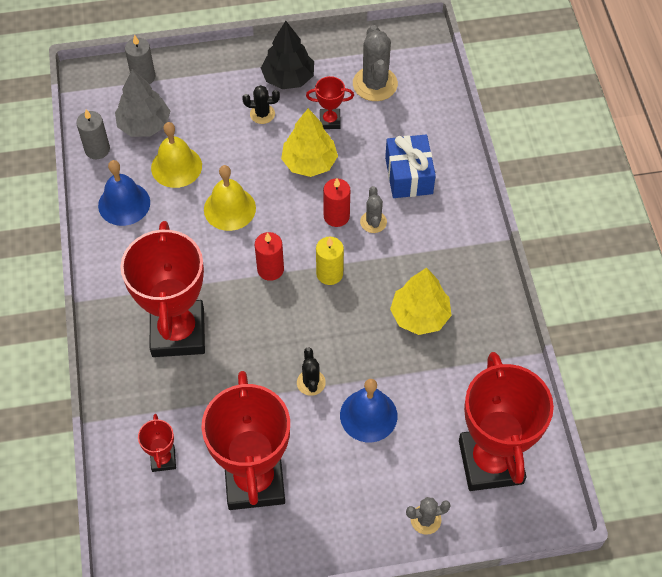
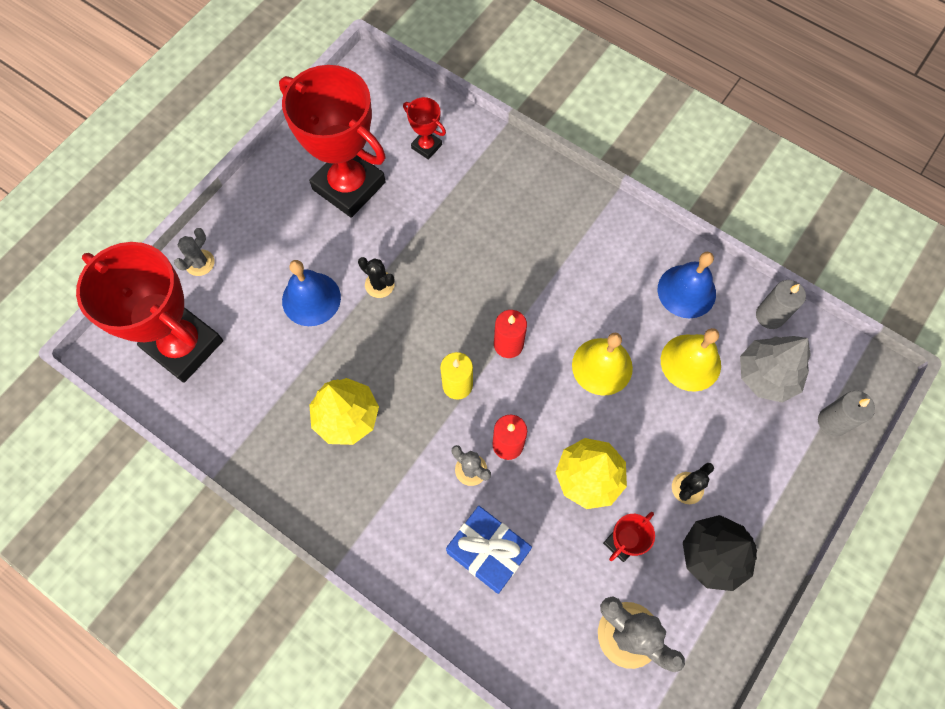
camera: 135 degrees right, 10 degrees up
red trophy [120,221,205,357] -> none

